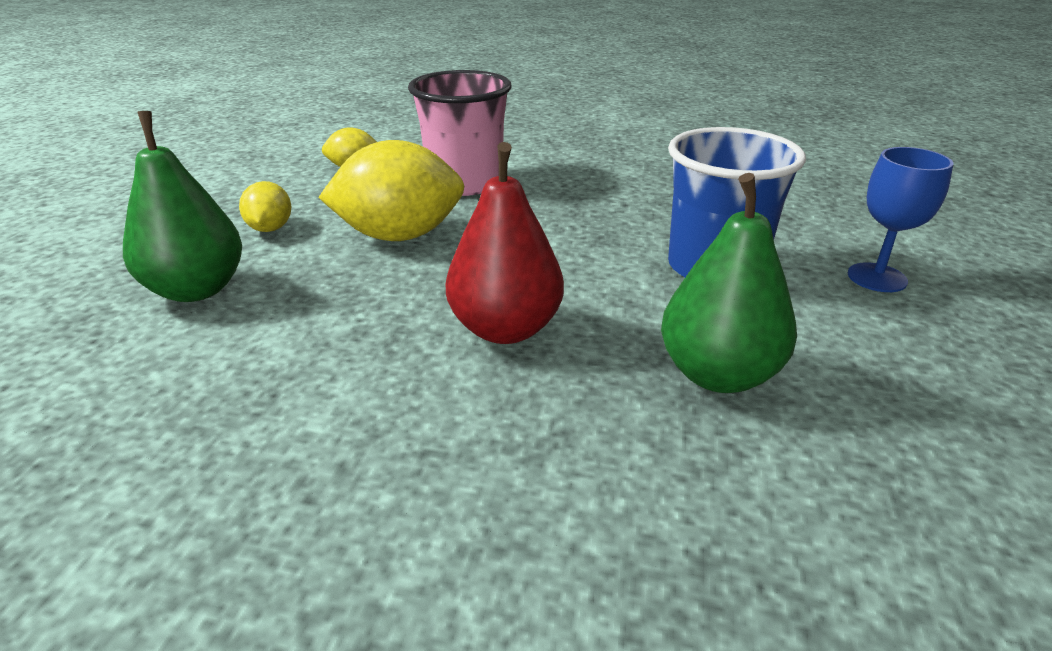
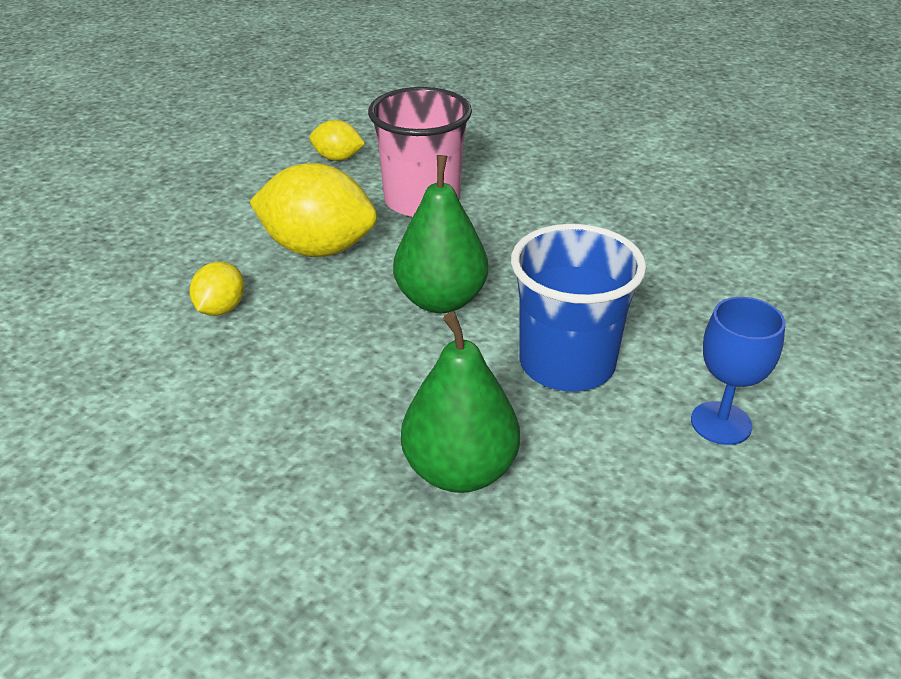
camera: 25 degrees right, 5 degrees up
green pear [123,111,242,302] -> green pear moved to [393,155,488,313]
yellow lemon [239,181,291,232] -> yellow lemon moved to [189,261,245,316]
red pear [446,142,564,344] -> none

